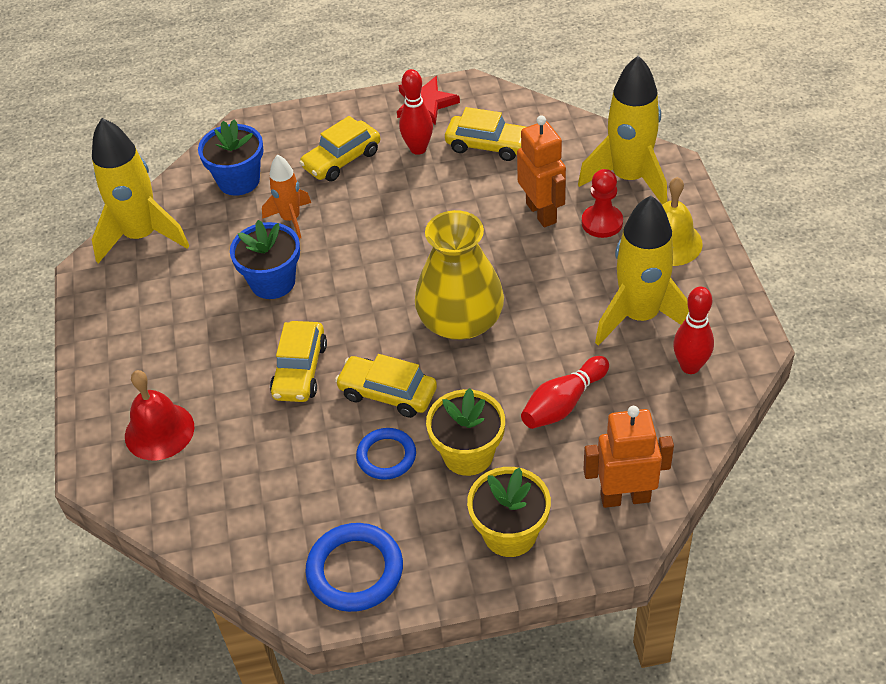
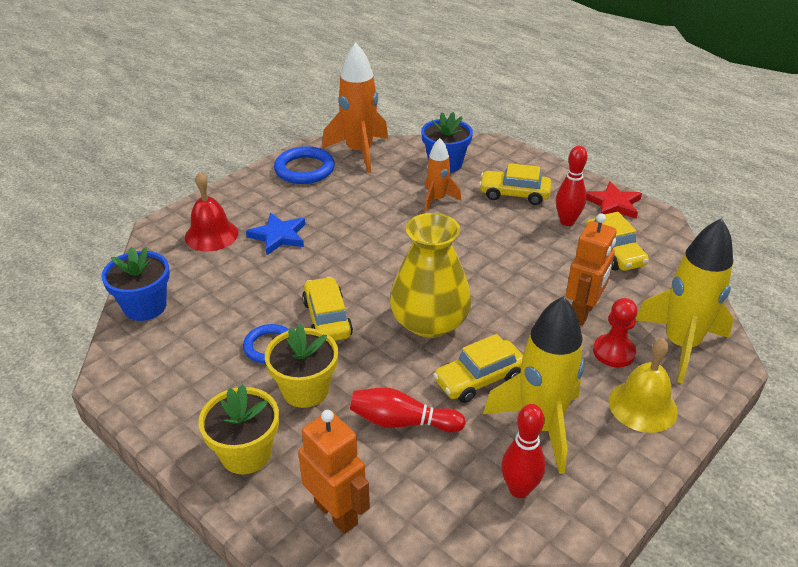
camera: 50 degrees right, 10 degrees down
yellow rocket [92,118,189,264] -> orange rocket [322,42,388,173]
blue flower pot [230,220,300,299] -> blue flower pot moved to [102,247,170,321]
yellow car [270,321,327,402] -> yellow car moved to [433,334,523,403]
blue ring [305,523,403,612] -> blue ring moved to [274,146,335,184]
none -> blue star [246,213,305,255]

